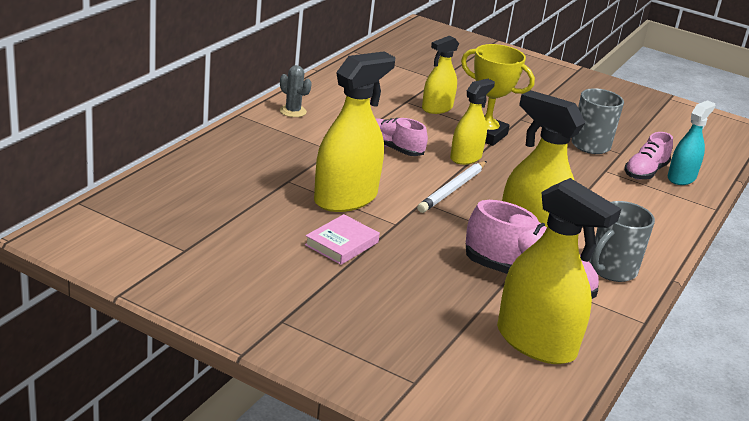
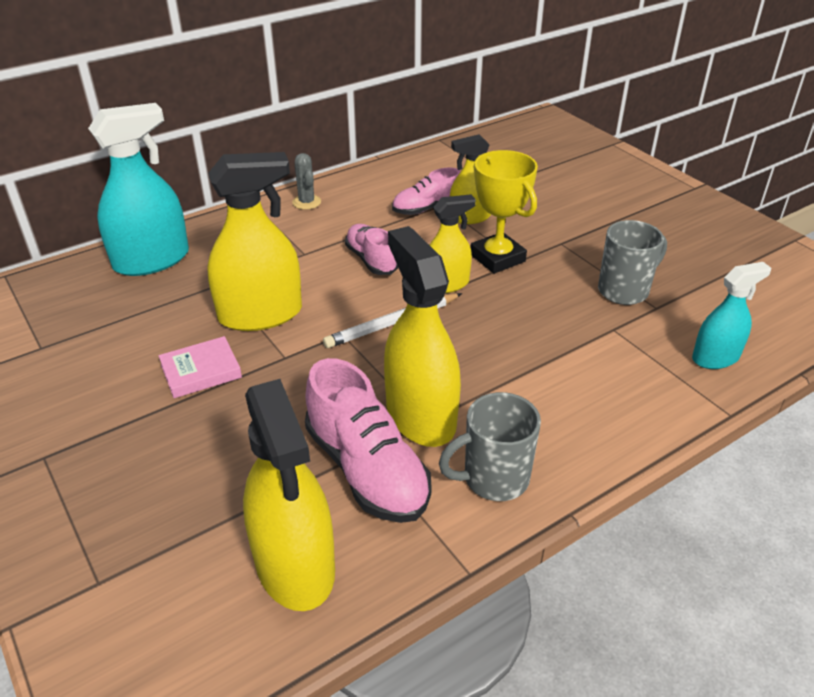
camera: 30 degrees right, 10 degrees up
pink shoe [625,132,673,180] -> pink shoe moved to [392,167,461,215]
none -> turquoise spray bottle [88,103,189,276]

